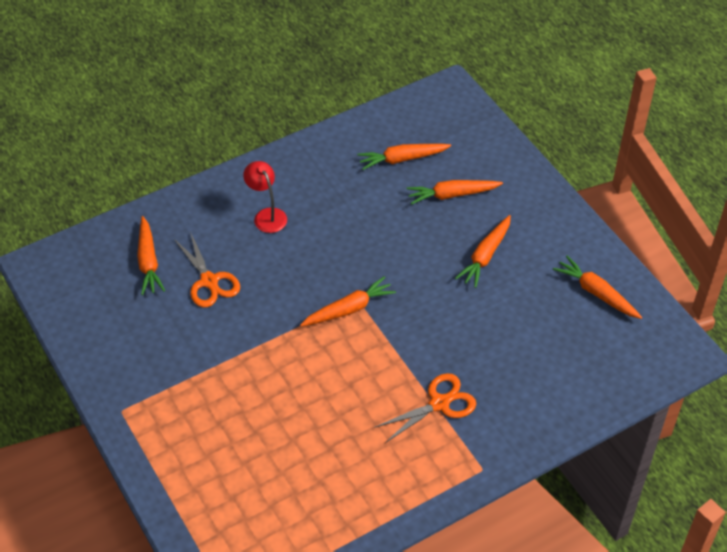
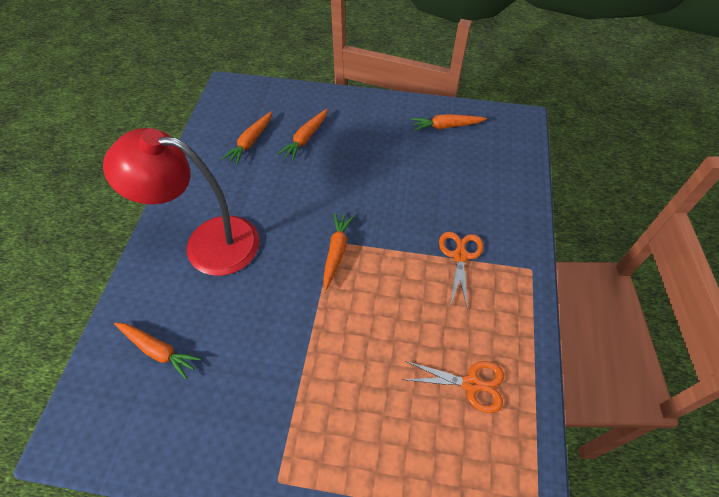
camera: 50 degrees left, 5 degrees up
orange scissors [174,234,240,308] -> orange scissors moved to [402,361,504,413]
red lamp [243,161,287,233] -> red lamp [103,128,259,276], size x2.39
orange carrot [455,215,511,288] -> none

